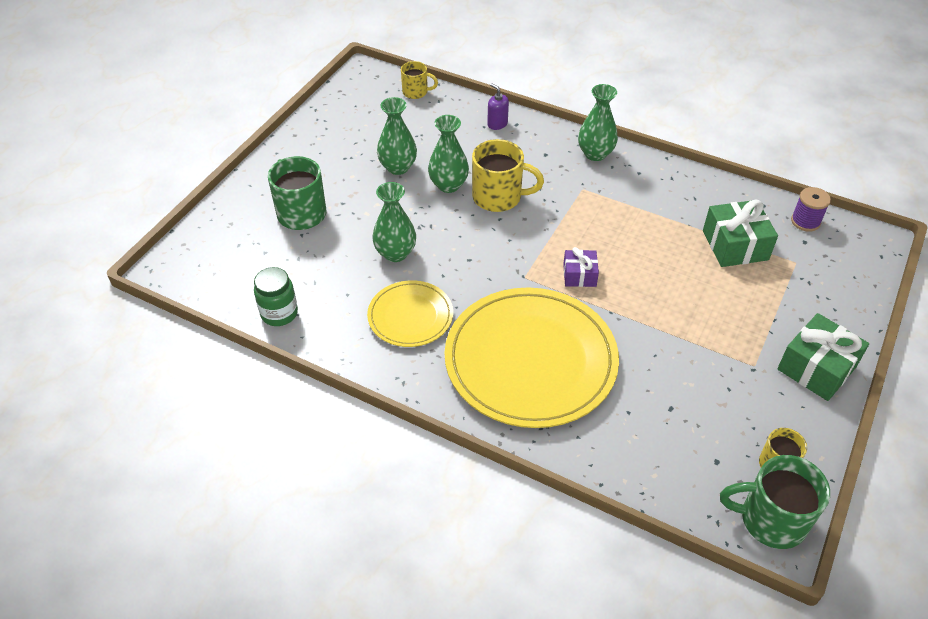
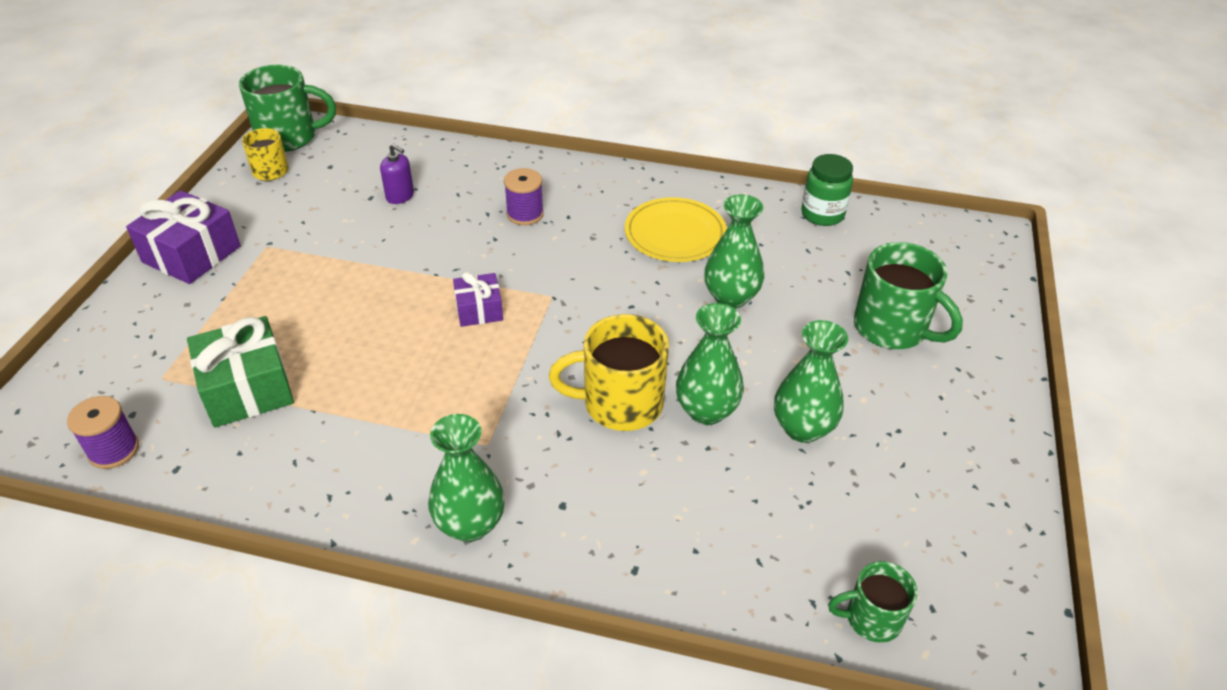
camera: 165 degrees right, 5 degrees down
yellow mug [401,61,438,99] -> green mug [828,561,918,643]
yellow plate [445,288,619,428] -> purple spool [504,168,544,225]
purple soap dispenser [487,83,509,130] -> purple soap dispenser moved to [380,144,414,204]
green gift [777,313,869,401] -> purple gift [126,190,241,284]

